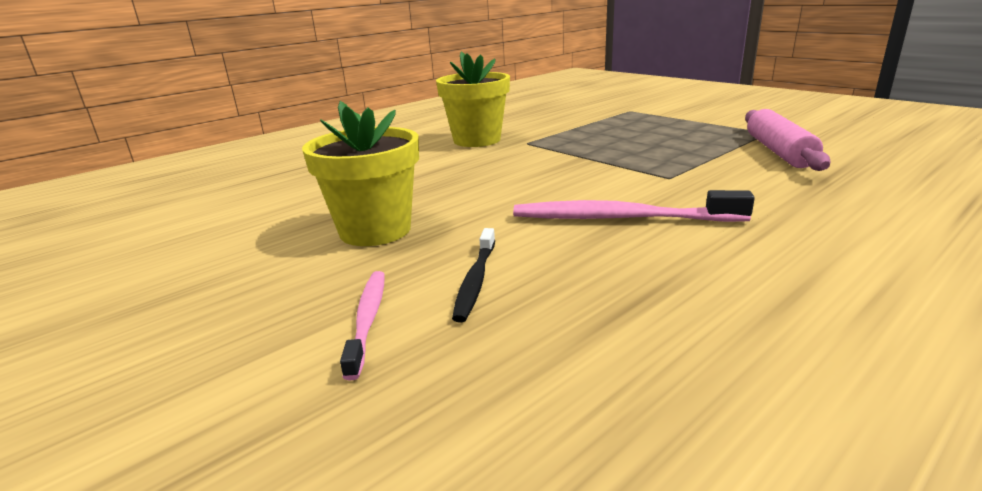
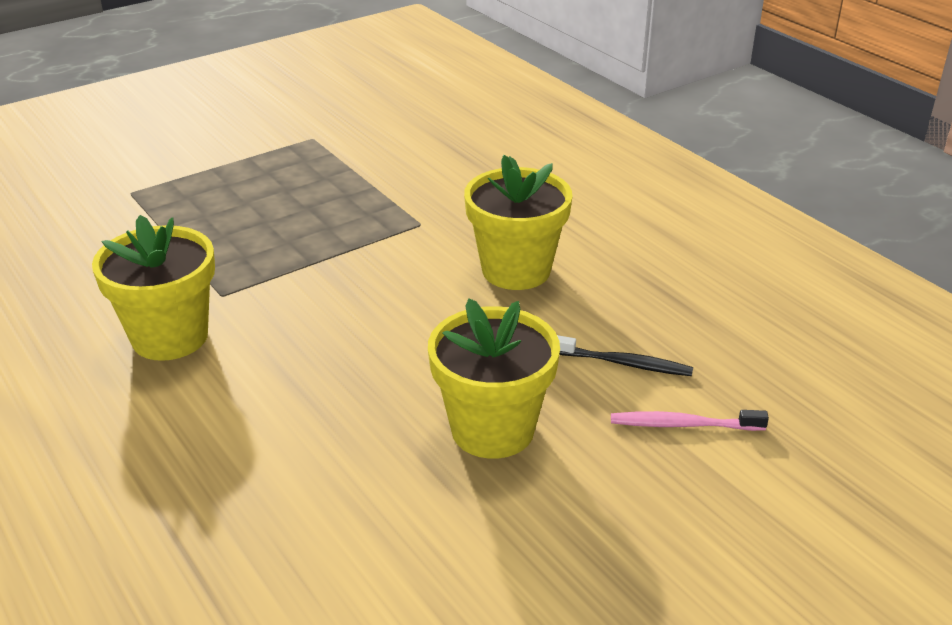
camera: 85 degrees left, 10 degrees up
pink toothbrush [513,190,755,222] -> yellow flower pot [464,155,573,290]
pink rolling pin [745,109,830,171] -> none

